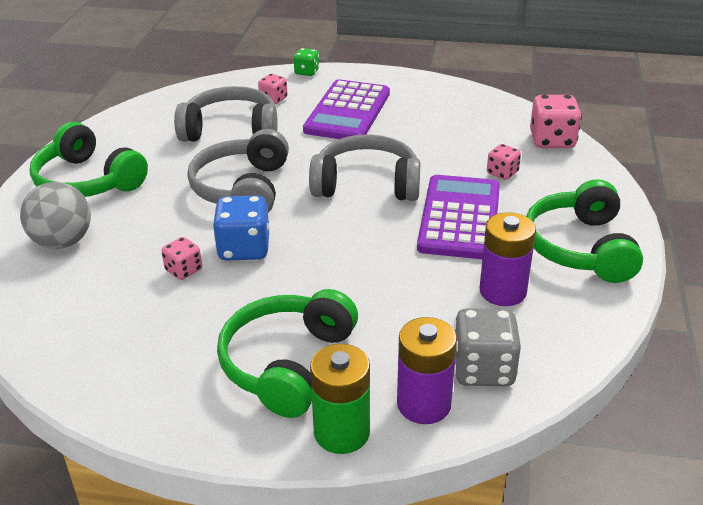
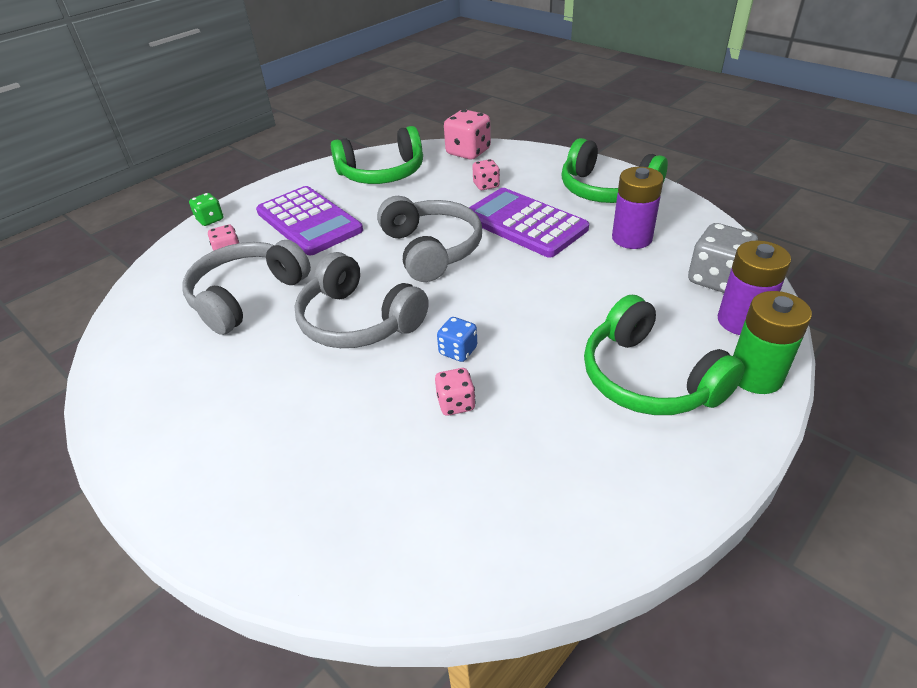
camera: 55 degrees left, 5 degrees up
grey ball [20,182,91,249] -> none
green headphones [30,122,148,197] -> green headphones moved to [331,126,423,184]
blue dice [213,196,269,261] -> blue dice [437,317,477,362], size x0.58
grey headphones [309,135,420,201] -> grey headphones turned 120 degrees clockwise [377,196,482,282]

